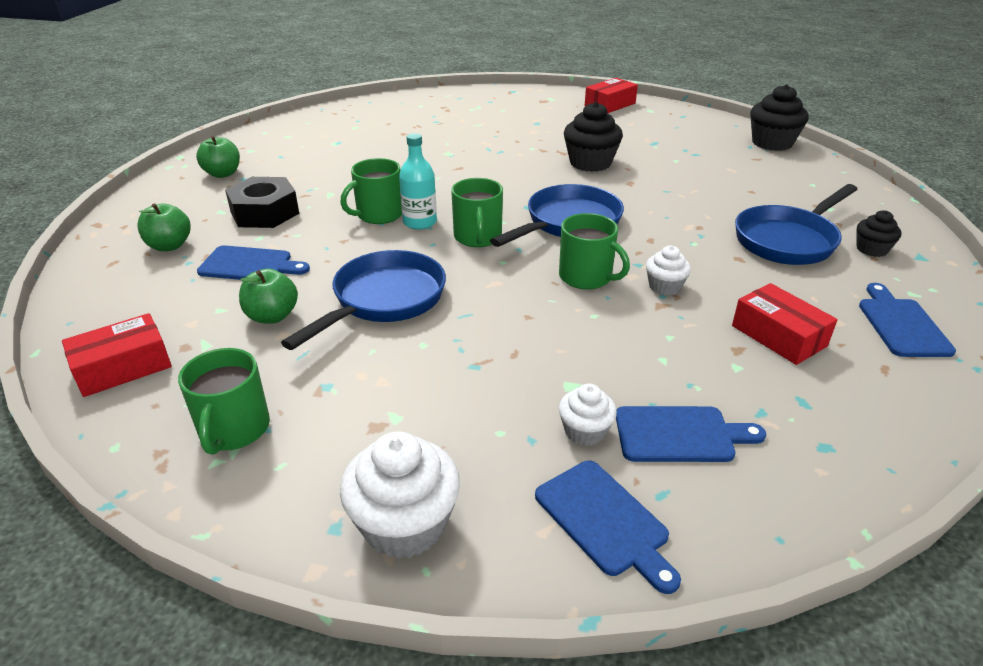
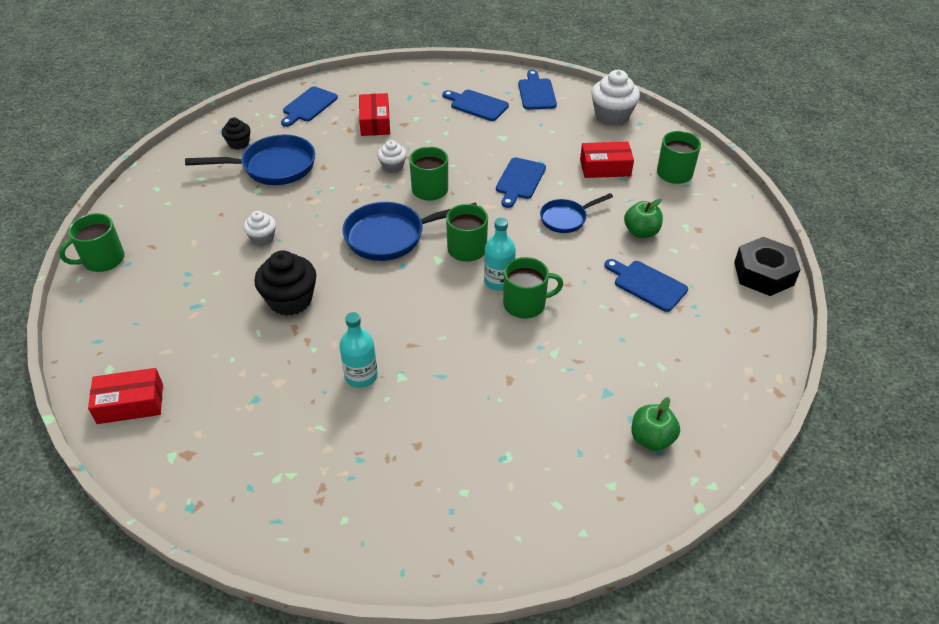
camera: 150 degrees left, 10 degrees up
red box [62,313,172,397] -> red box moved to [580,142,634,178]
green apple [137,203,190,251] -> none
black nut [225,177,299,228] -> black nut moved to [734,237,801,296]
blue pan [281,250,446,350] -> blue pan [540,193,613,233], size x0.60
white cupcake [559,384,617,446] -> white cupcake moved to [243,211,276,246]
black cupcake [750,84,809,151] -> green mug [59,213,125,272]
none -> turquoise bottle [339,312,378,388]
none -> blue cutting board [496,157,546,208]

